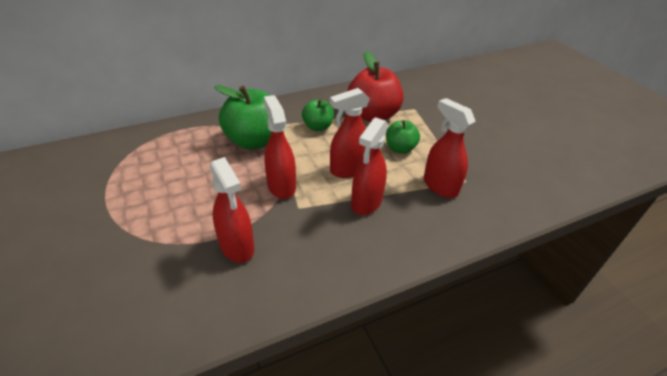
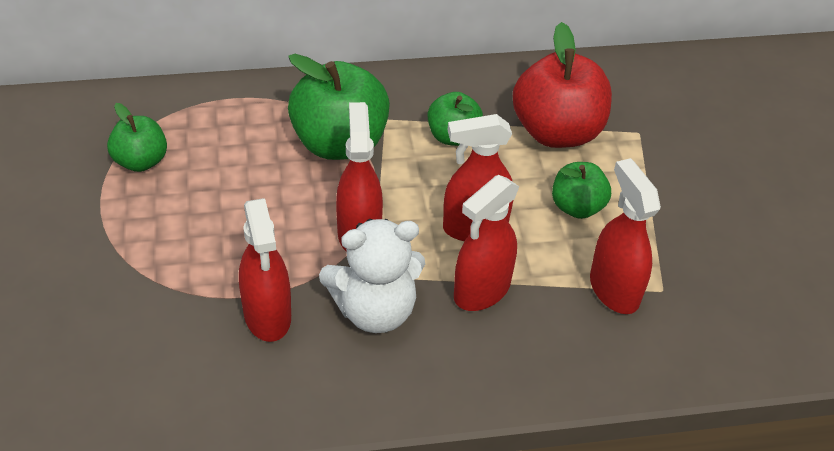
camera: 15 degrees right, 5 degrees up
none -> green apple [107,103,167,172]
none -> white teddy bear [319,219,425,333]

